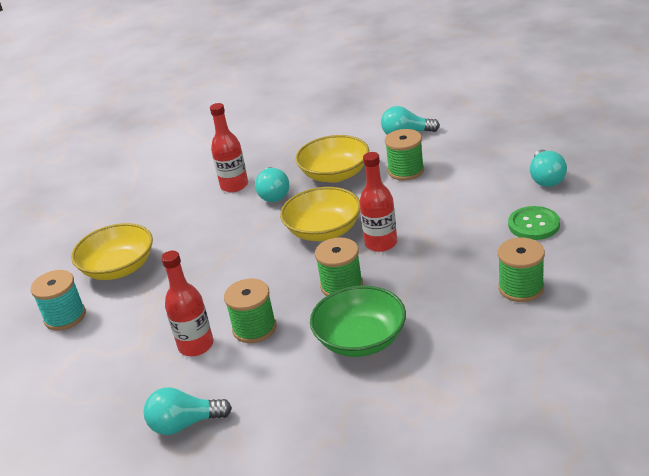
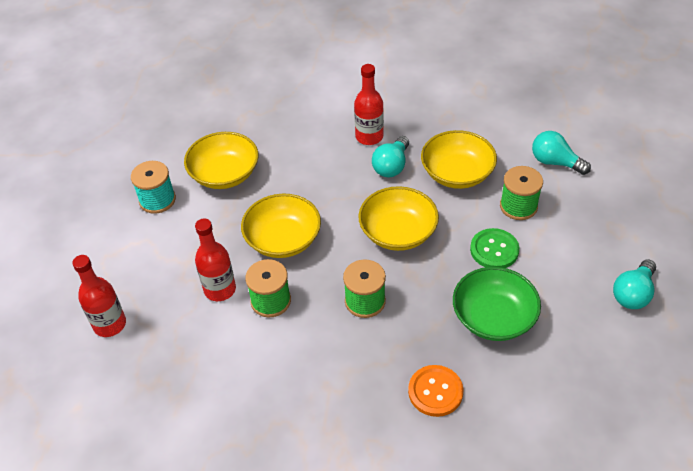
camera: 30 degrees right, 15 degrees up
turquoise light bulb [143,387,232,435] -> none
green bowl [310,285,406,357] -> green bowl moved to [453,267,541,341]
red bottle [359,152,397,252] -> red bottle moved to [72,255,126,337]
green spool [498,238,545,302] -> none
green button [508,206,560,240] -> green button moved to [470,228,519,268]
none -> yellow bowl [241,194,321,258]
none -> orange button [408,365,463,417]

